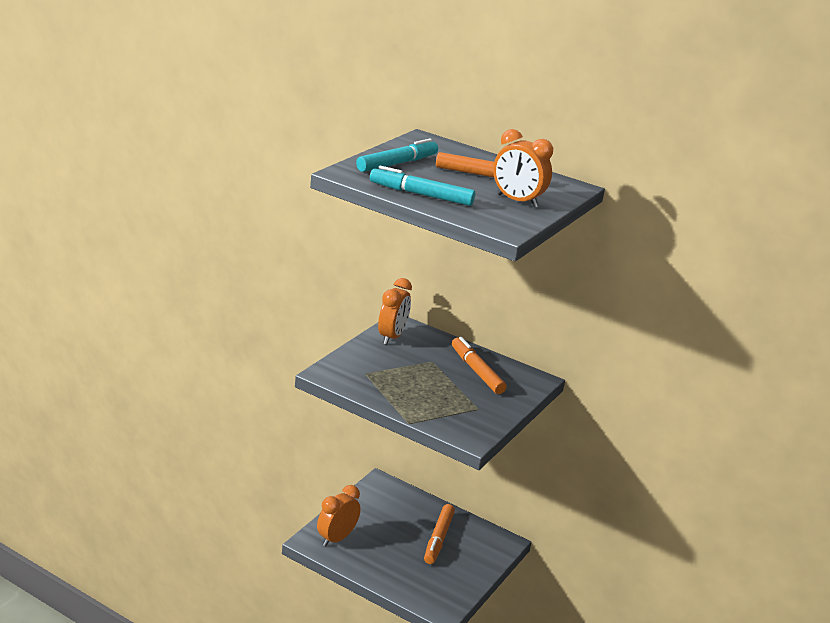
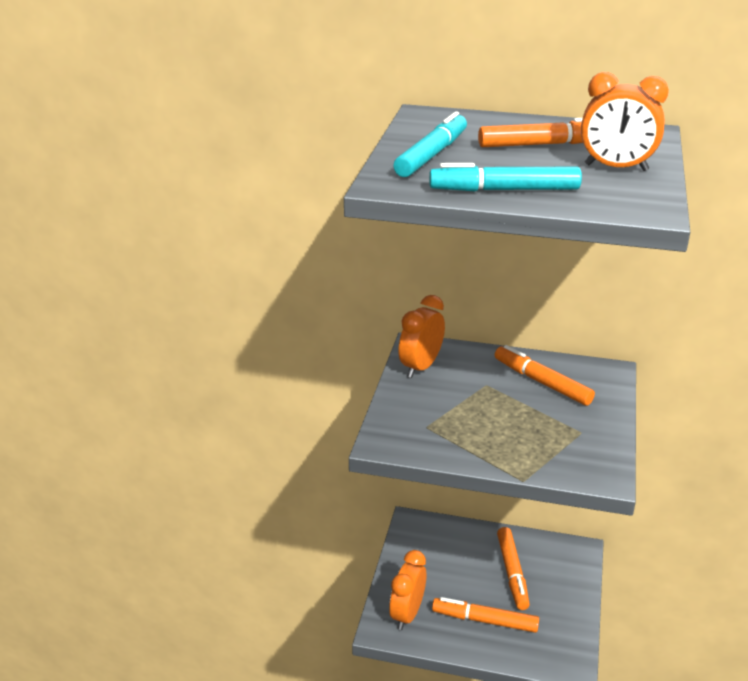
camera: 15 degrees left, 5 degrees up
orange clock [378,278,412,345] -> orange clock turned 150 degrees counterclockwise [398,295,445,378]
none -> orange marker [432,597,539,633]

